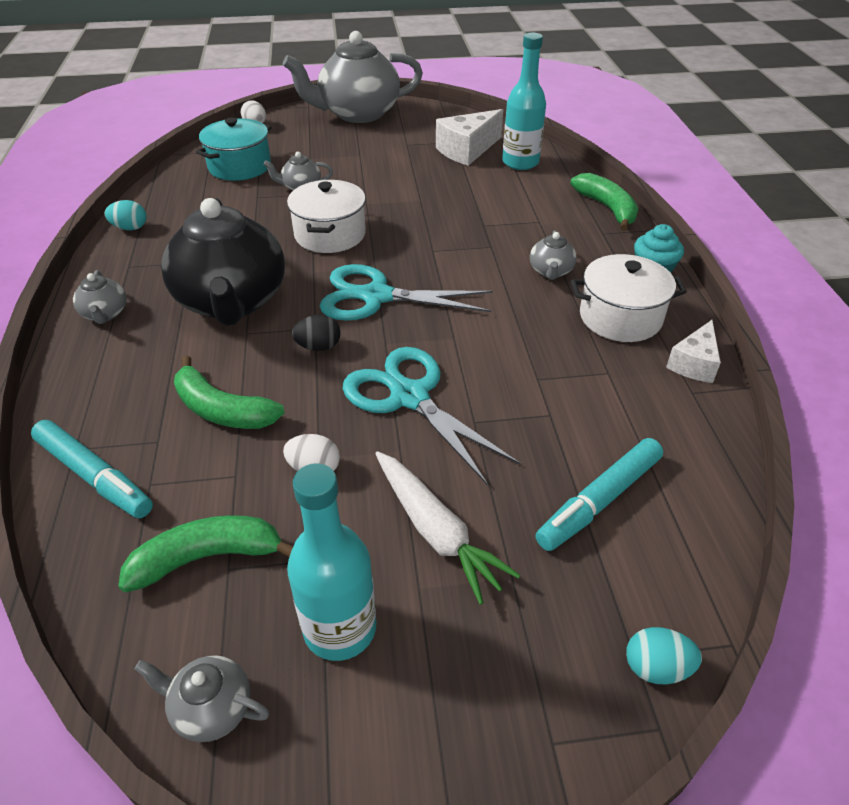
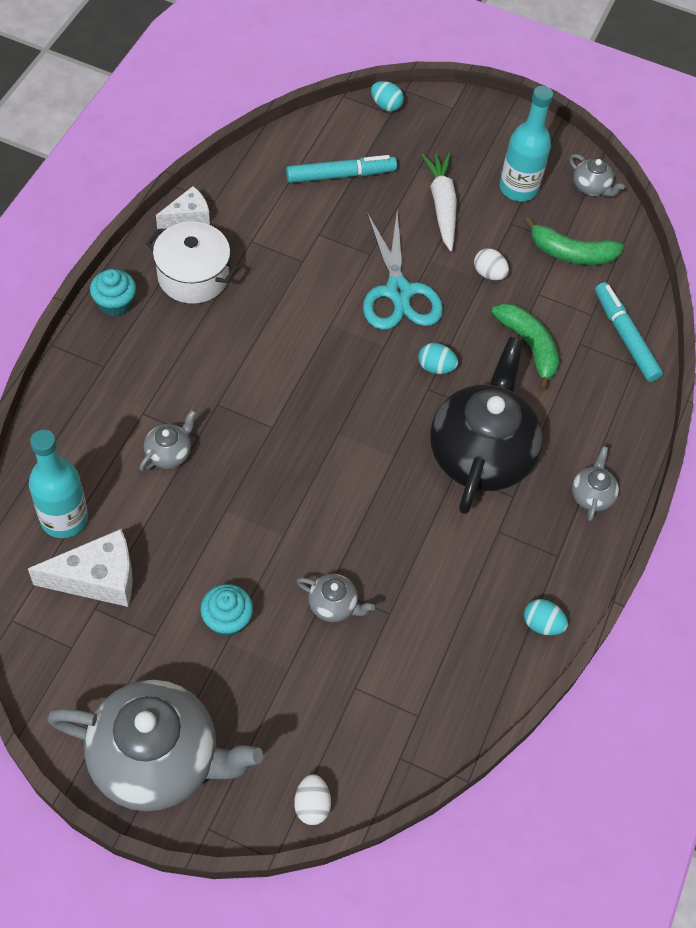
camera: 155 degrees left, 15 degrees up
turquoise pot [196,118,271,181] -> none
white pot [287,180,366,253] -> none
black egg [292,315,341,351] -> turquoise egg [418,343,458,374]
turquoise scissors [319,264,493,321] -> none
grey teapot [530,230,577,280] -> grey teapot moved to [140,410,196,472]
green banana [570,173,638,231] -> none
none -> turquoise cupcake [200,584,253,637]

